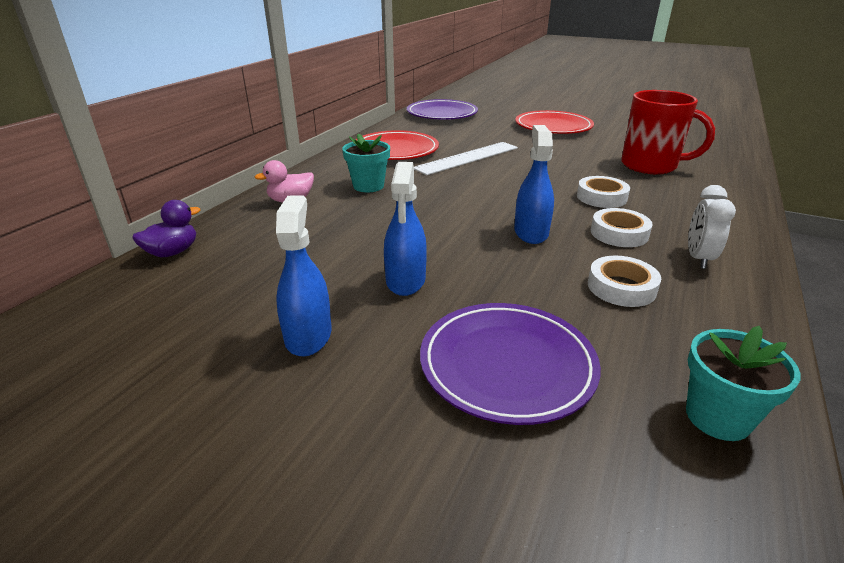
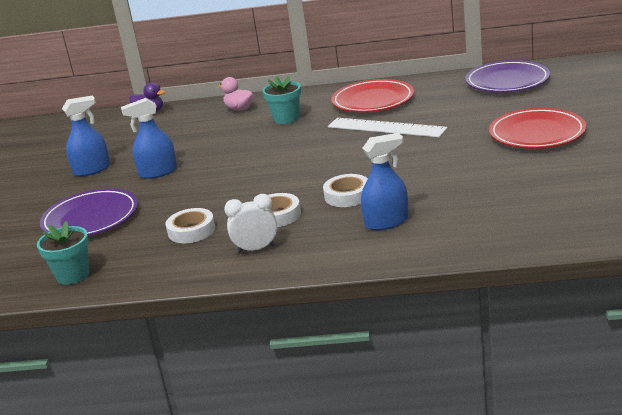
camera: 70 degrees right, 5 degrees down
blue spray bottle [514,125,554,244] -> blue spray bottle moved to [361,133,409,230]
red mug [621,90,715,174] -> none

